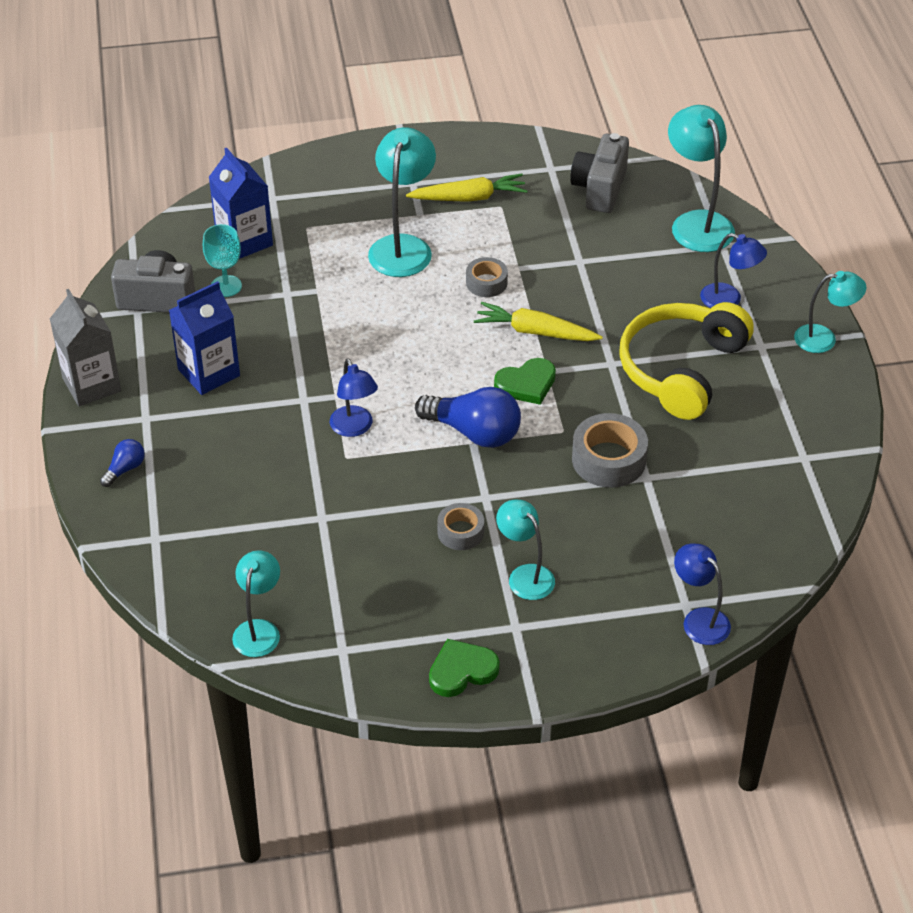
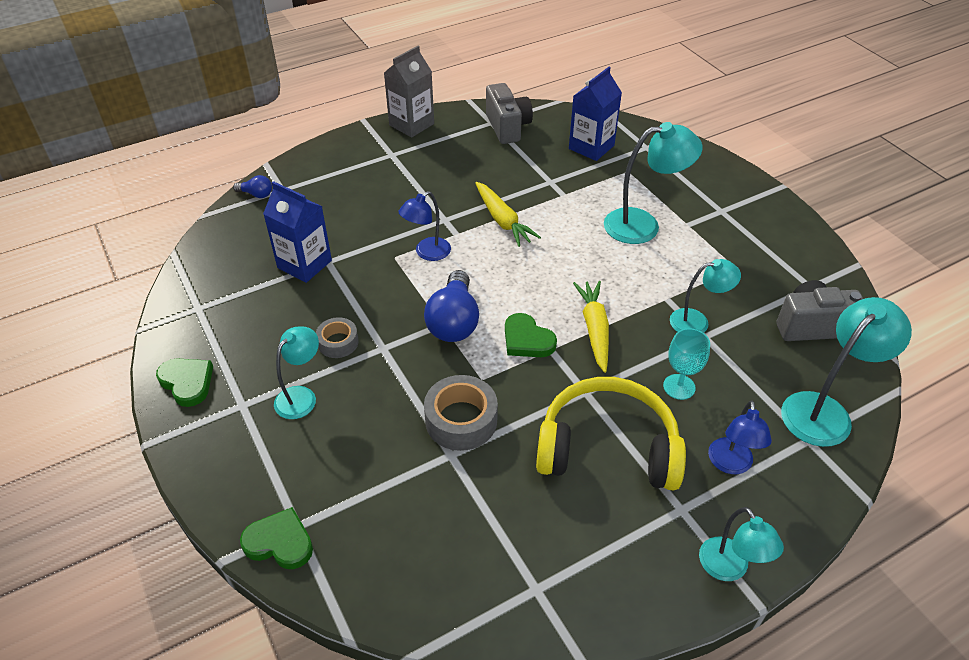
camera: 70 degrees right, 0 degrees up
blue light bulb [100,439,145,487] -> blue light bulb moved to [233,175,272,198]
blue carton [169,281,240,395] -> blue carton moved to [263,181,332,283]
turquoise goblet [203,224,242,297] -> turquoise goblet moved to [663,328,710,400]
turquoise lamp [232,550,280,657] -> turquoise lamp moved to [670,259,741,333]
yellow carrot [406,174,528,202] -> yellow carrot moved to [475,182,541,247]
grey tape [466,257,508,297] -> none
blue lamp [674,543,731,645] -> green heart [240,507,313,569]

